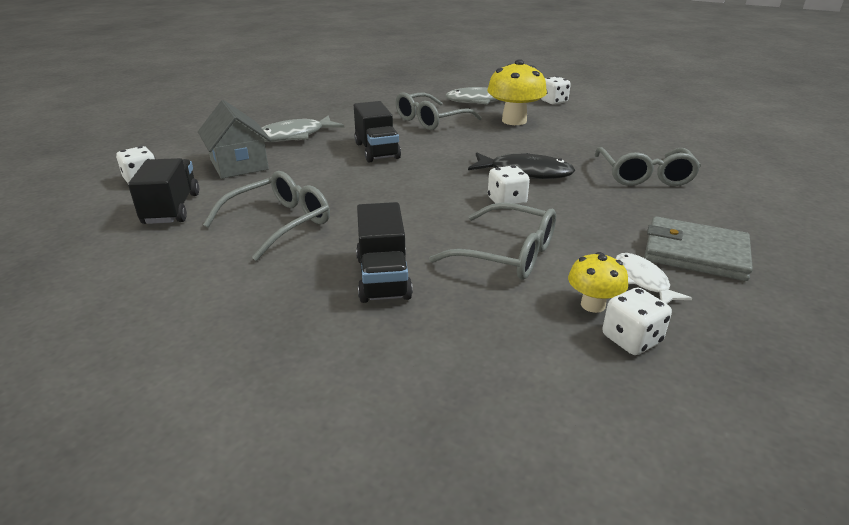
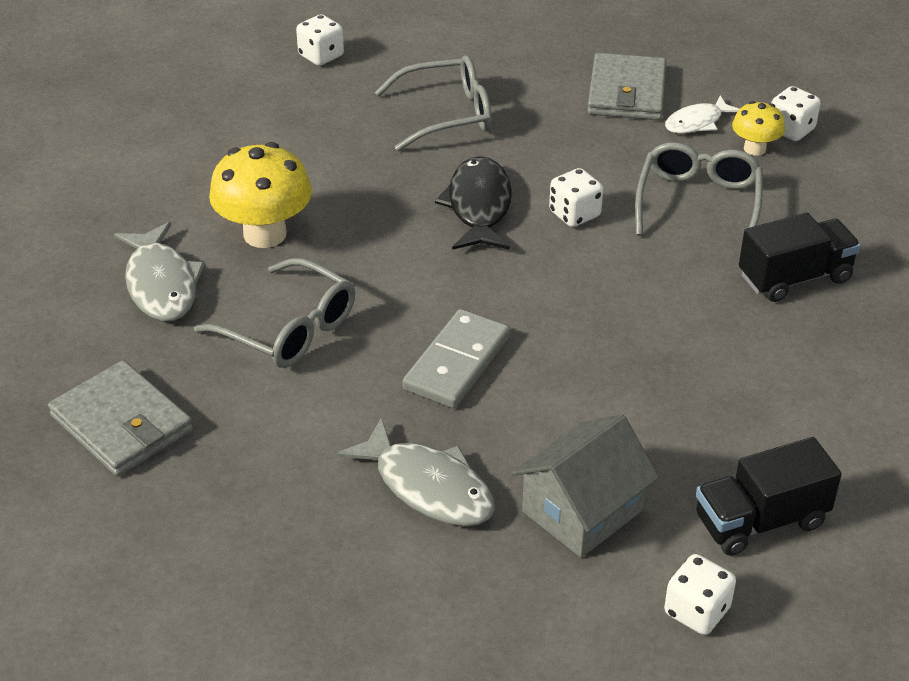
camera: 105 degrees left, 10 degrees up
grey glasses [203,171,330,261] -> none
black truck [354,101,401,163] -> grey domino [402,309,510,408]
white dice [541,76,571,105] -> white dice moved to [296,14,344,66]
none -> grey wallet [48,360,193,476]

